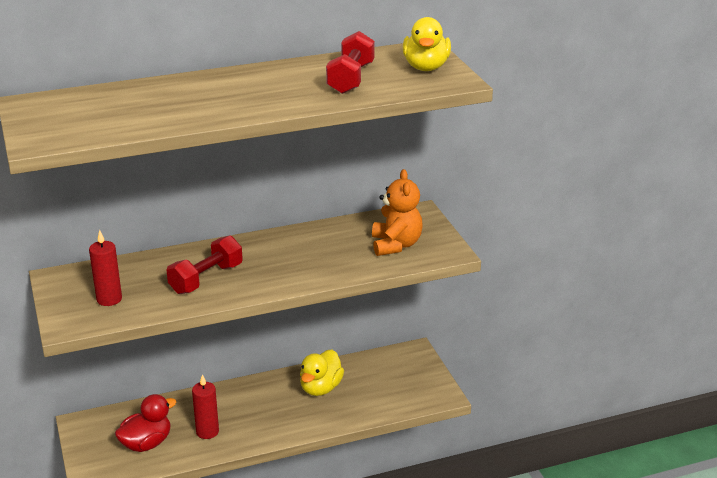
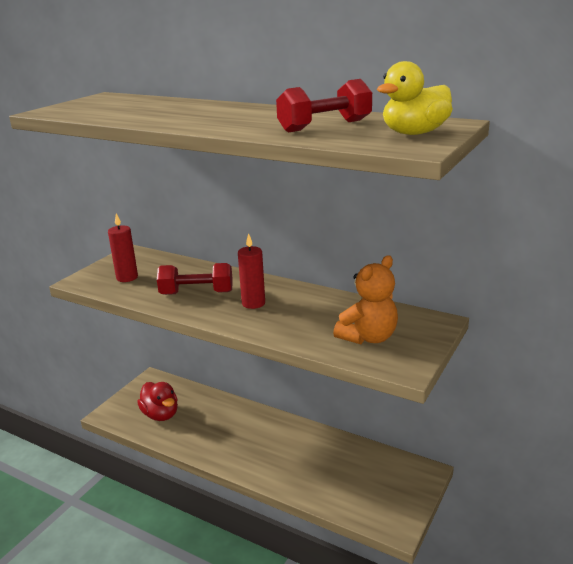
camera: 50 degrees right, 5 degrees down
red duck [115,394,176,452] -> red duck turned 45 degrees clockwise [137,382,178,421]
red candle [192,374,219,439] -> red candle moved to [238,233,265,309]
yellow duck [300,349,344,396] -> none

